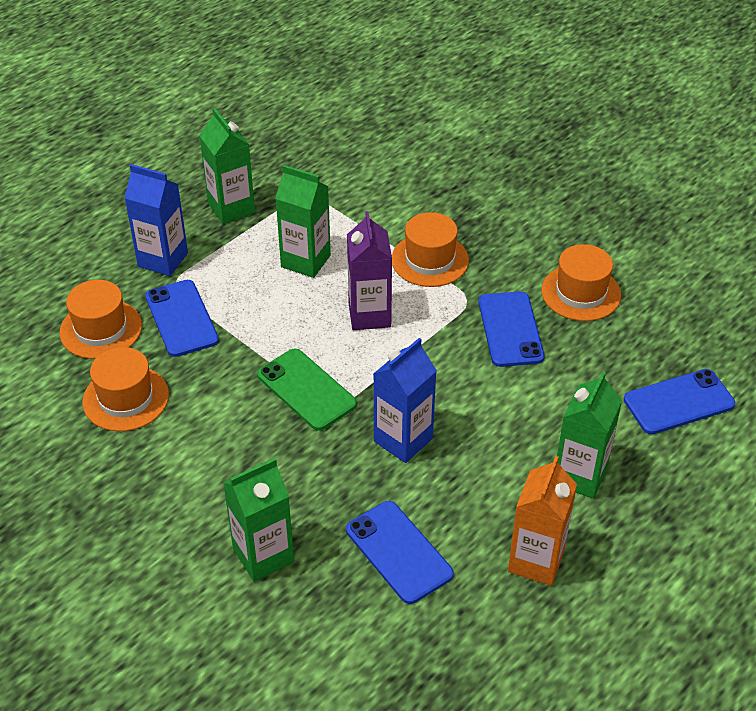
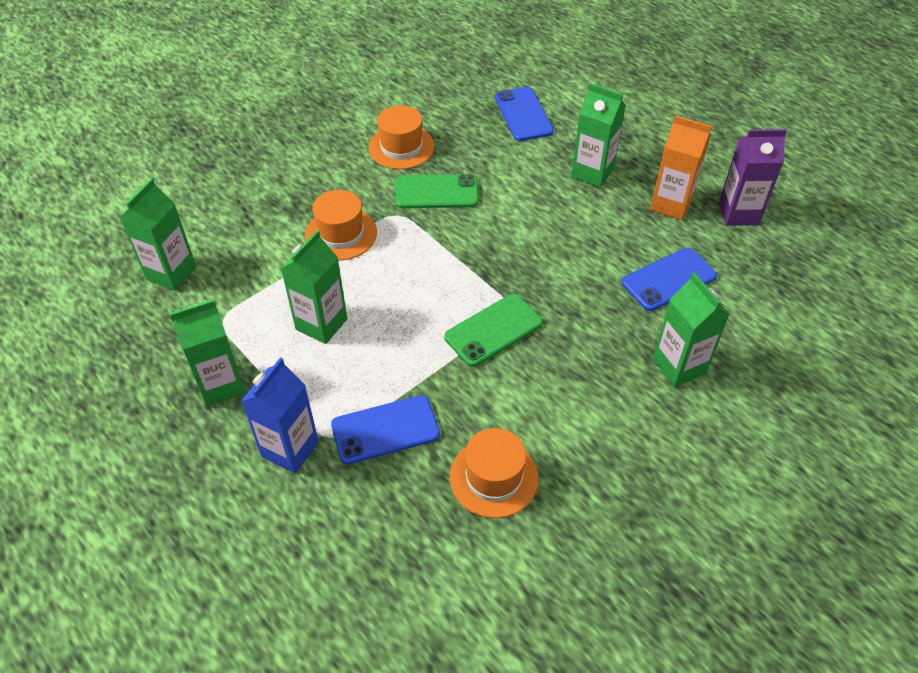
camera: 85 degrees left, 5 degrees up
orange hat [60,280,142,359] -> none
purple carton [347,211,392,330] -> purple carton moved to [719,129,787,226]
blue carton [373,338,437,463] -> none
blue phone [478,291,545,367] -> green phone [395,174,479,208]
none -> green carton [120,178,196,291]

